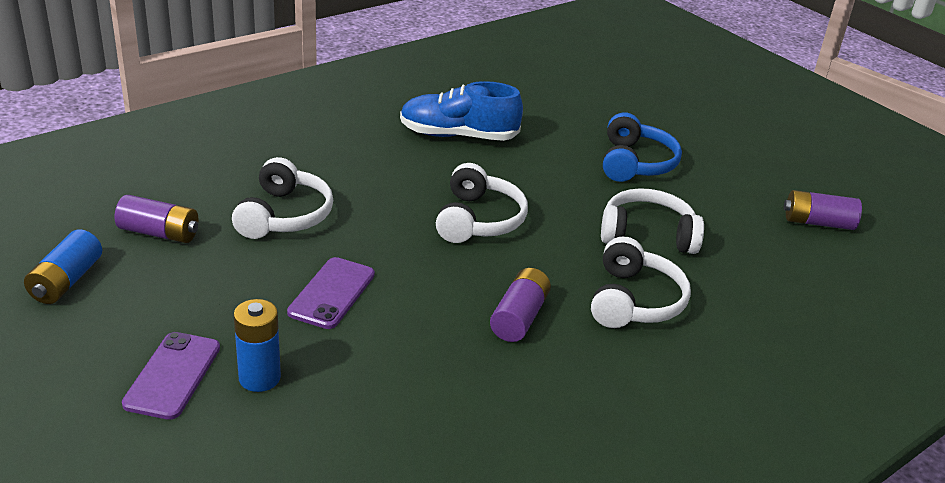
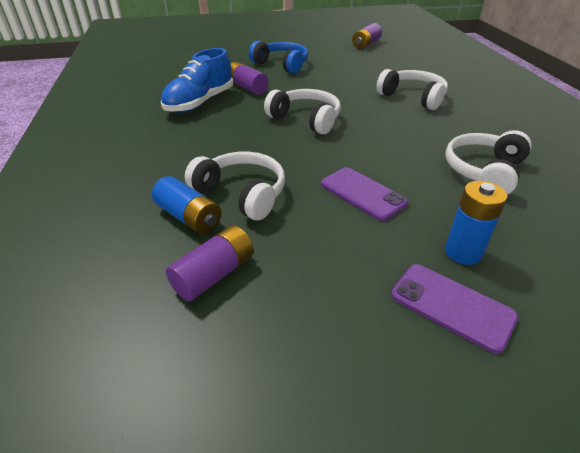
camera: 60 degrees left, 5 degrees up
blue battery [24,229,102,304] -> blue battery moved to [152,176,222,234]
purple battery [490,268,551,342] -> purple battery moved to [231,62,269,95]
white headphones [601,188,704,254] -> white headphones moved to [445,130,532,195]

